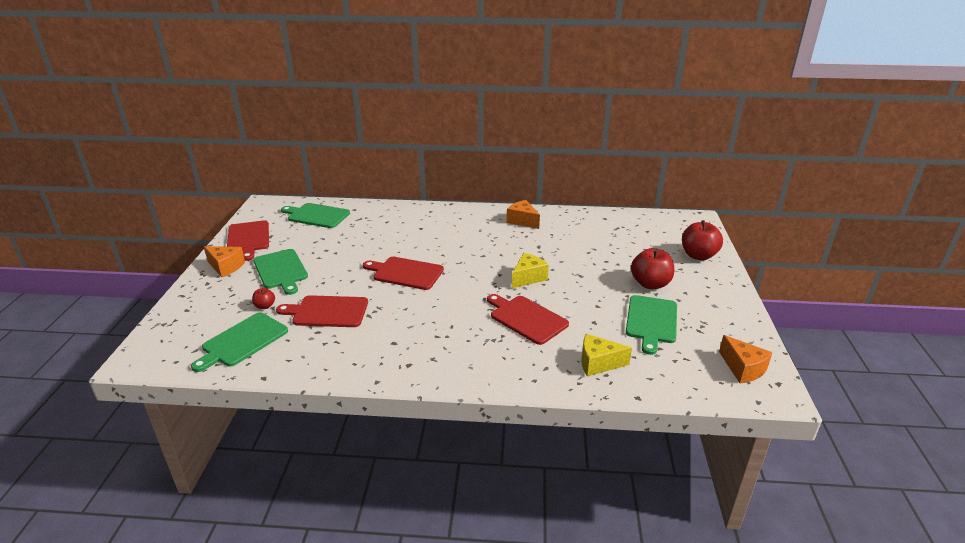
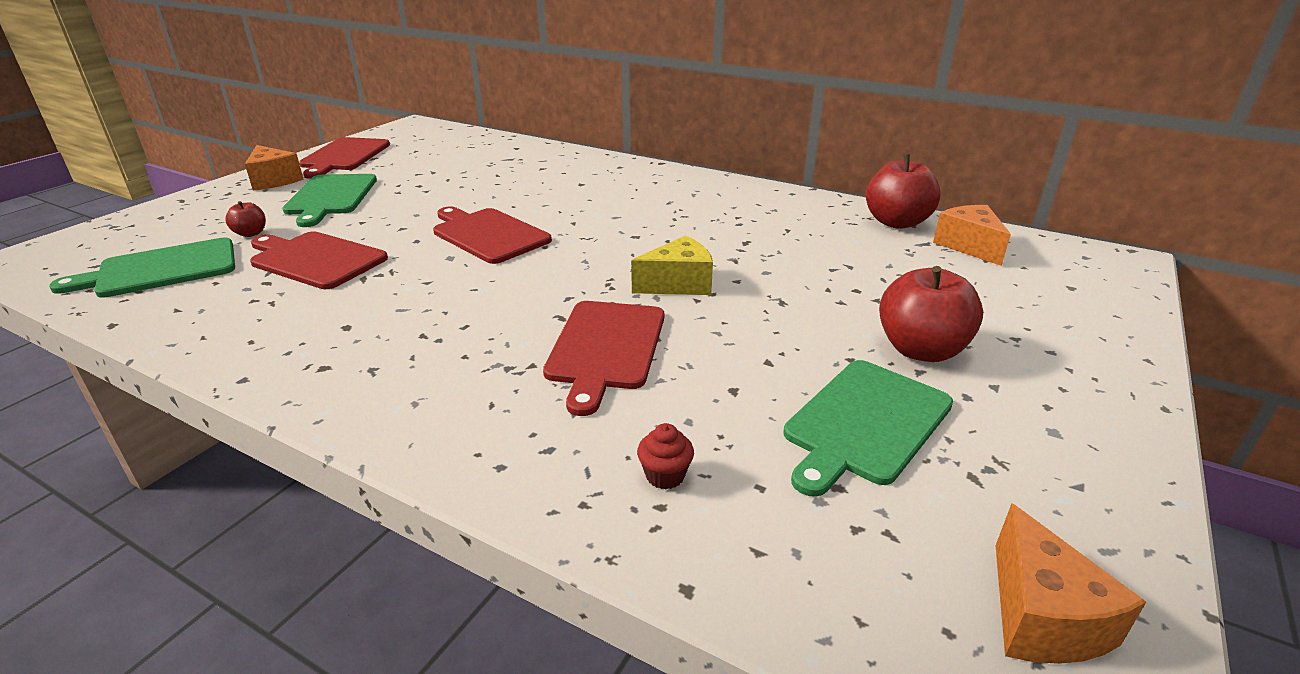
camera: 25 degrees right, 0 degrees up
green cutting board [281,203,350,228] -> none
red cutting board [487,294,569,345] -> red cutting board turned 150 degrees counterclockwise [543,301,664,416]
orange cheese [507,200,540,229] -> orange cheese moved to [933,205,1011,266]
yellow cheese [581,334,632,376] -> red cupcake [637,423,694,489]
red apple [682,220,723,260] -> red apple moved to [866,154,941,229]

